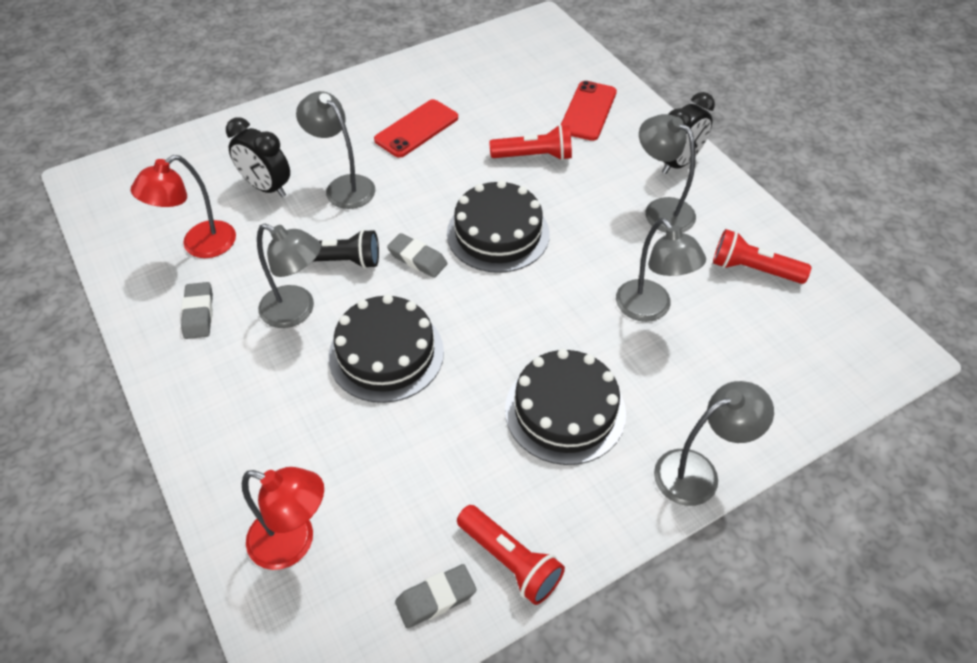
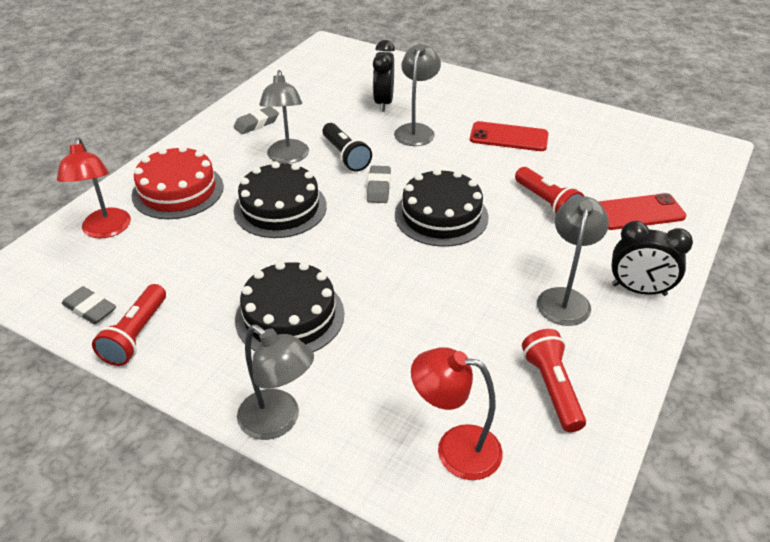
camera: 60 degrees right, 10 degrees down
red lamp [131,155,236,258] -> red lamp moved to [411,347,503,480]
grey lamp [616,218,706,322] -> none
none -> red cake [131,146,224,219]

